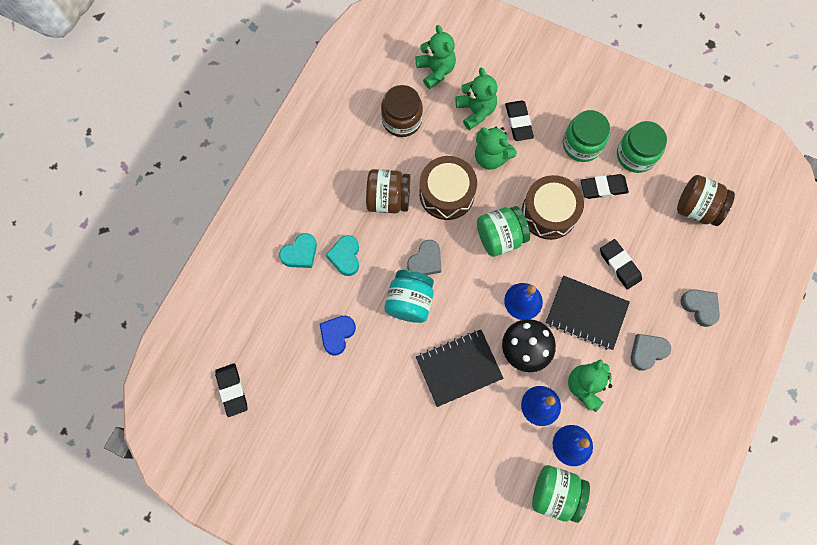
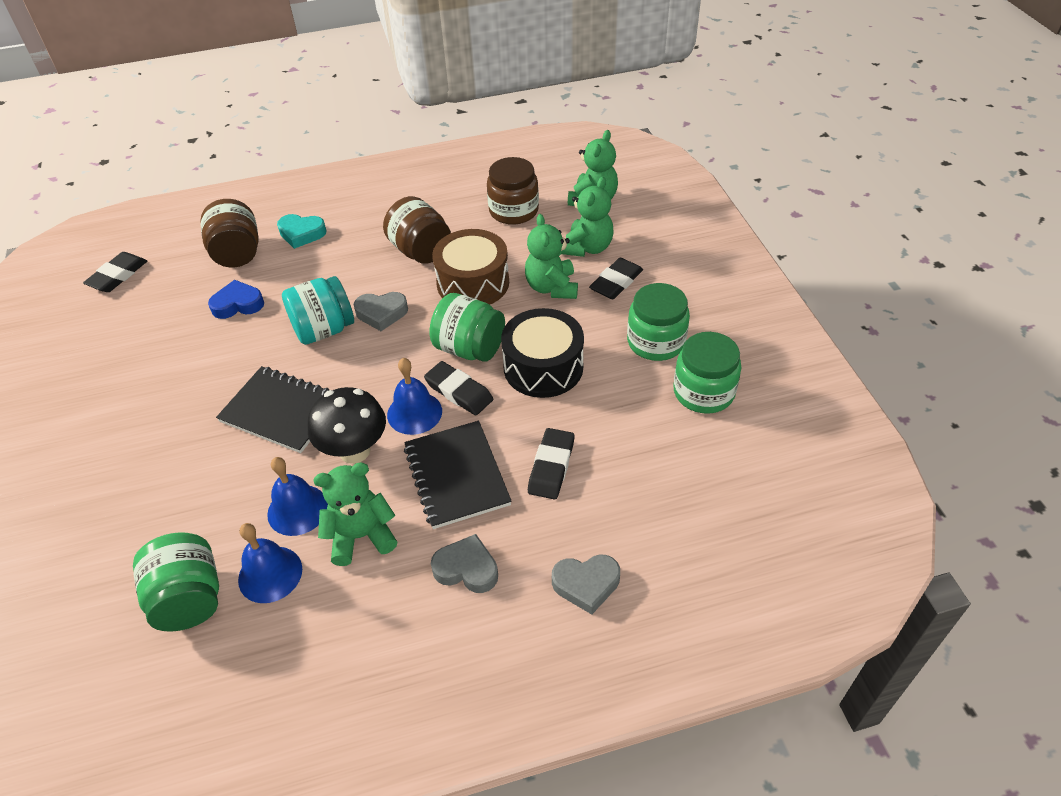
camera: 50 degrees right, 25 degrees down
turquoise heart [326,235,359,276] -> none
brown drum [521,175,584,240] -> black drum [501,308,584,398]
black eraser [581,174,629,199] -> black eraser moved to [424,361,493,415]
brown jar [677,175,735,226] -> brown jar moved to [200,199,259,268]
grey heart [680,289,720,327] -> grey heart turned 75 degrees clockwise [552,554,620,615]

